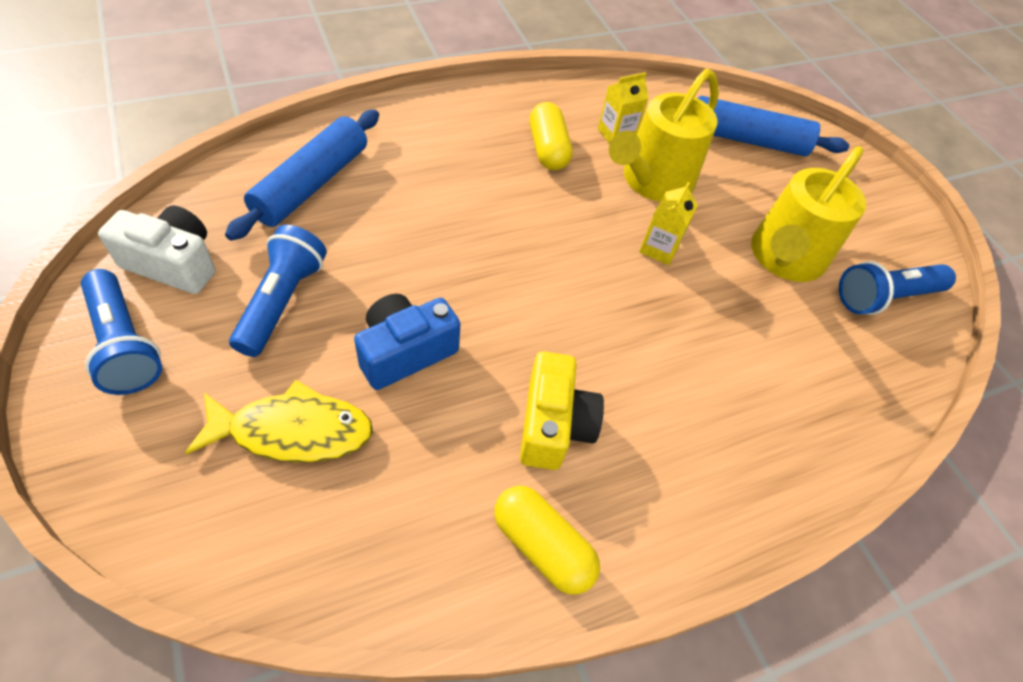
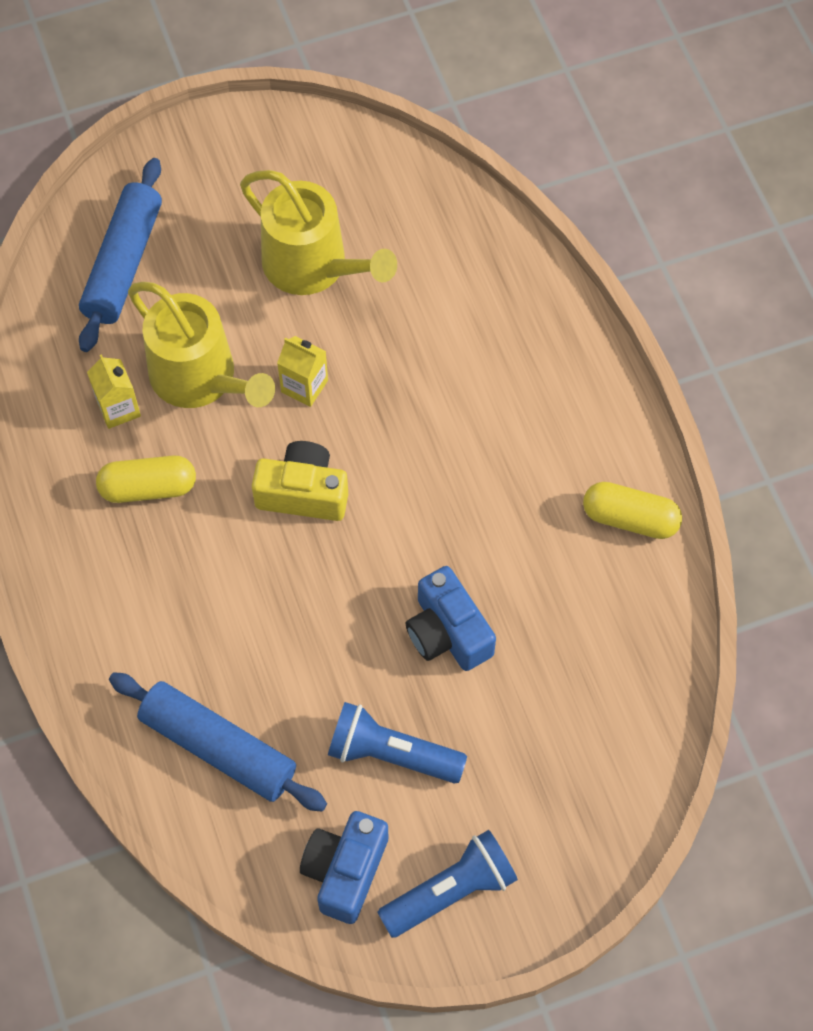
camera: 80 degrees left, 10 degrees up
white camera [98,206,216,294] -> blue camera [300,811,388,924]
yellow fish [185,380,373,463] -> none
yellow capsule [494,486,600,595] -> yellow capsule turned 60 degrees clockwise [583,482,682,539]
yellow camera [520,351,604,470] -> yellow camera moved to [252,441,348,521]
blue flashlight [839,261,956,315] -> none

